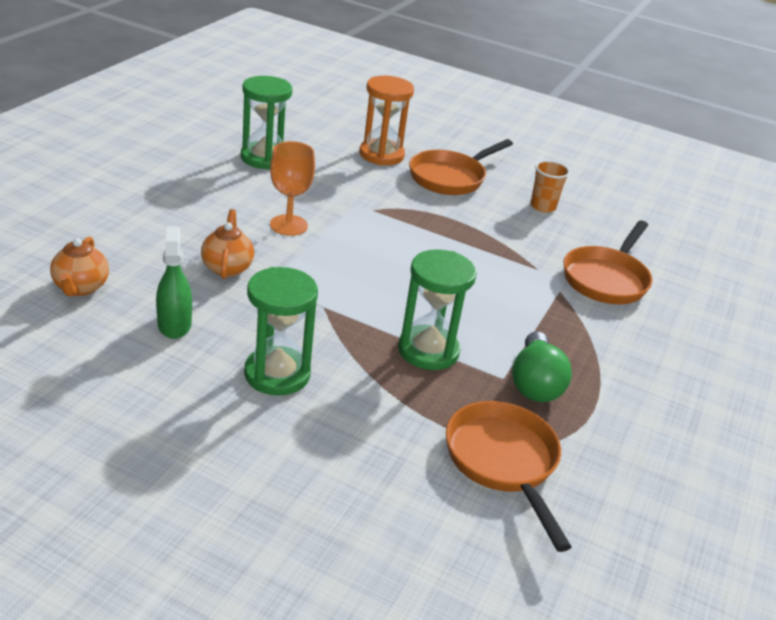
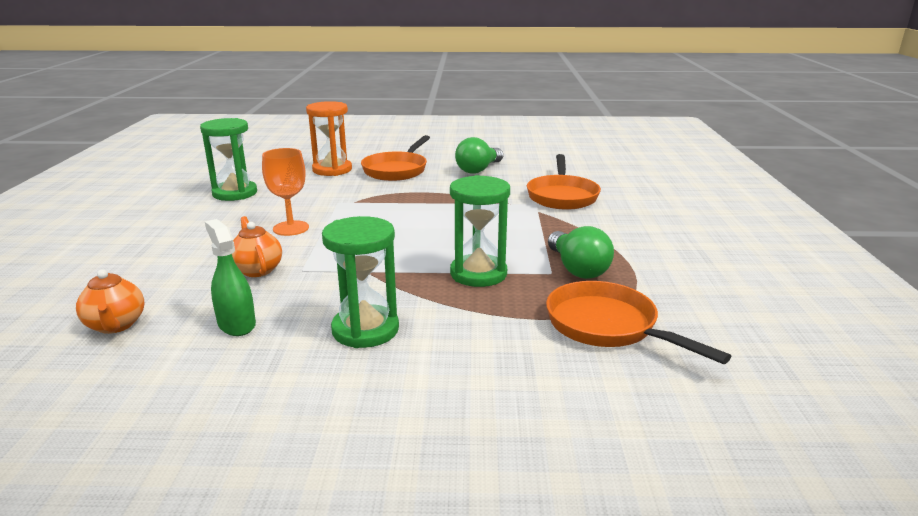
camera: 20 degrees left, 10 degrees down
orange cup [530,160,570,213] -> green light bulb [455,137,503,174]

